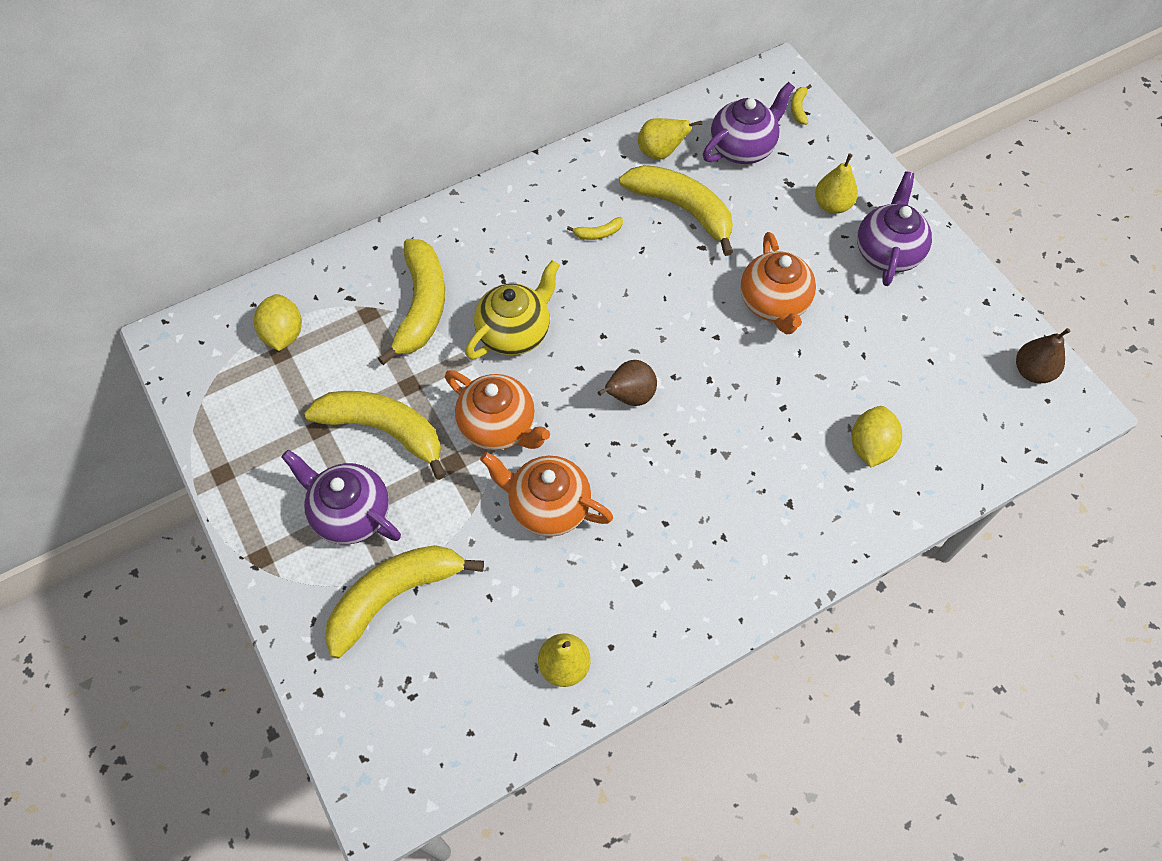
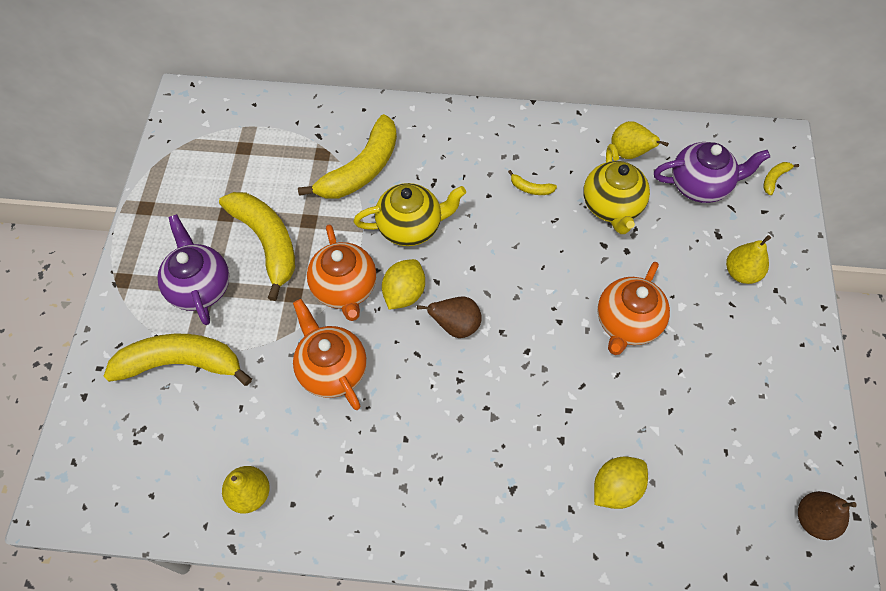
camera: 35 degrees right, 0 degrees up
yellow lemon [254,294,302,351] -> yellow lemon moved to [382,259,425,310]
yellow banana [619,165,733,256] -> yellow teapot [583,144,650,234]
purple teapot [857,171,932,286] -> none

